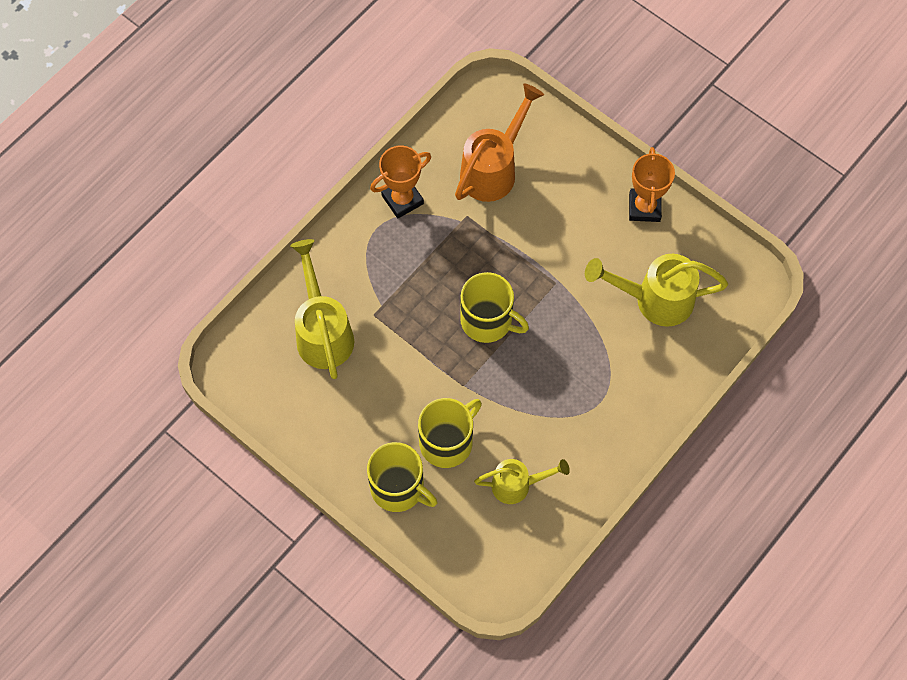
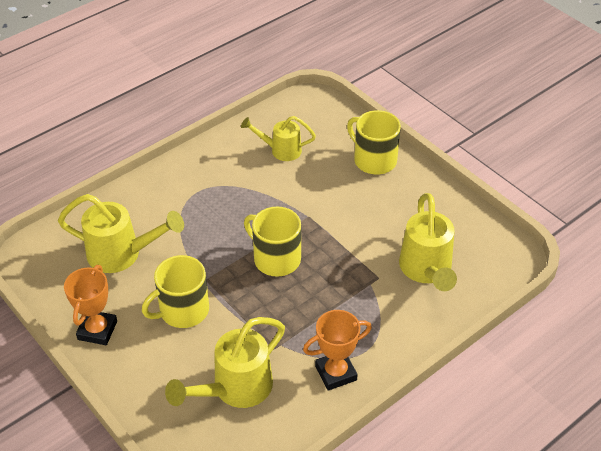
camera: 170 degrees left, 20 degrees down
yellow mug [418,398,482,468] -> yellow mug moved to [142,255,209,328]
orange watering can [455,83,544,202] -> yellow watering can [165,317,285,408]

